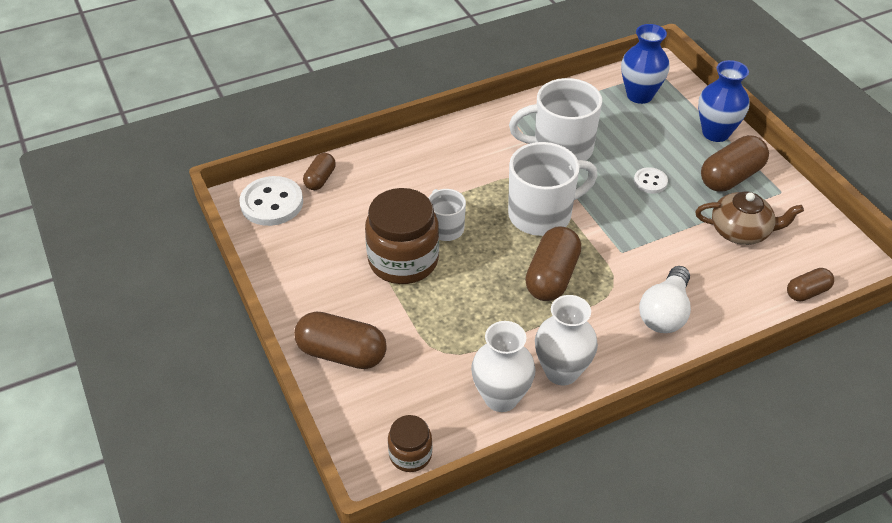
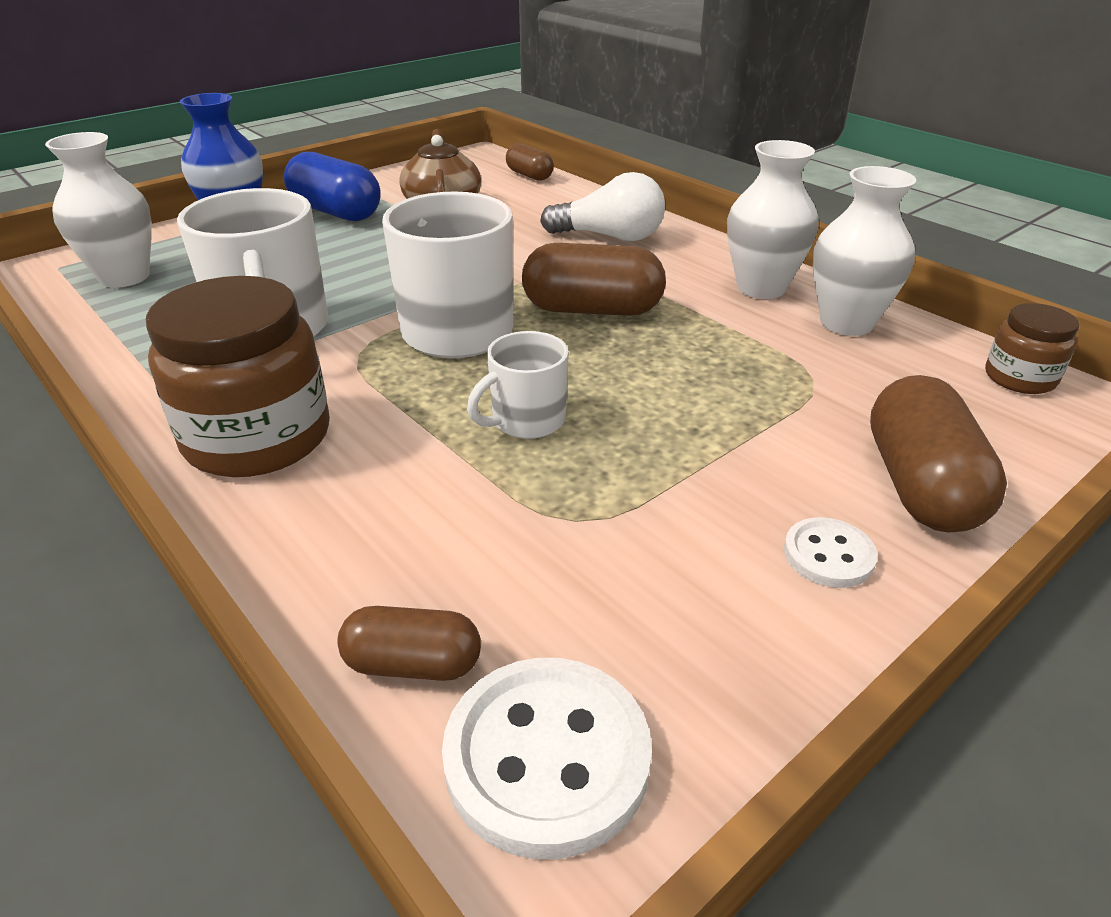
camera: 105 degrees left, 10 degrees down
brown jar [365,188,439,284] -> brown jar moved to [146,276,330,477]
blue vase [621,24,670,104] -> white vase [45,132,152,288]
white button [634,167,668,194] -> white button moved to [784,517,878,588]
brown capsule [701,135,769,192] -> blue capsule [284,152,381,221]

